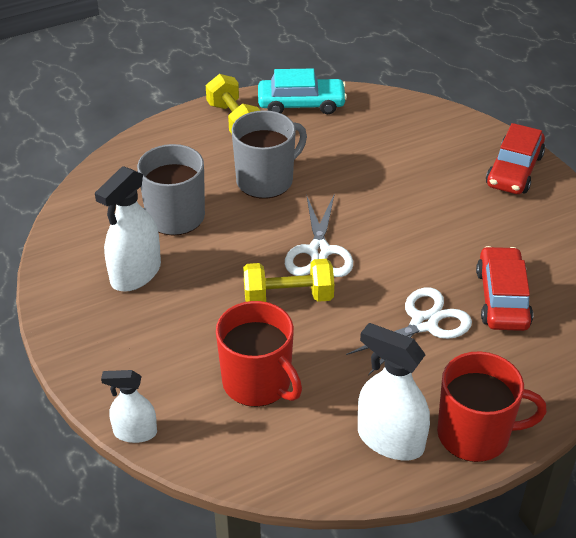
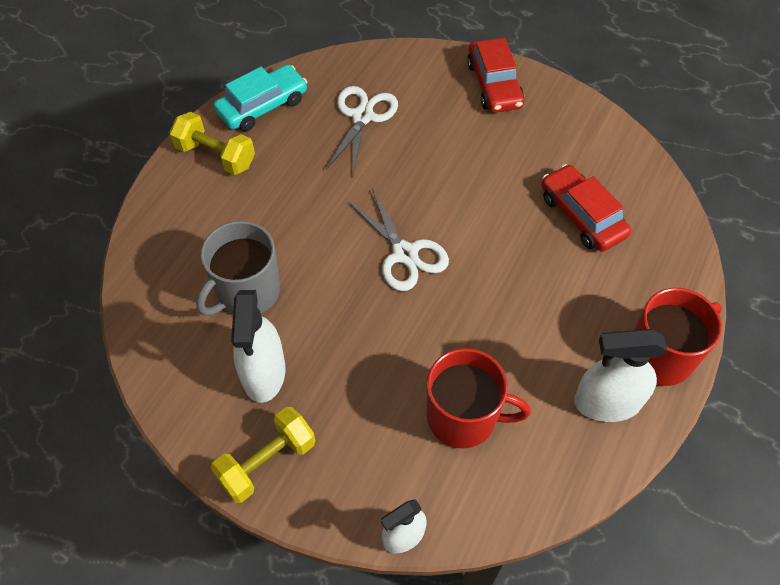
camera: 35 degrees left, 15 degrees up
grey mug [231,110,307,198] -> none
yellow dumbbell [243,259,334,302] -> yellow dumbbell moved to [211,407,315,503]
white scissors [346,287,472,375] -> white scissors moved to [326,86,398,174]

